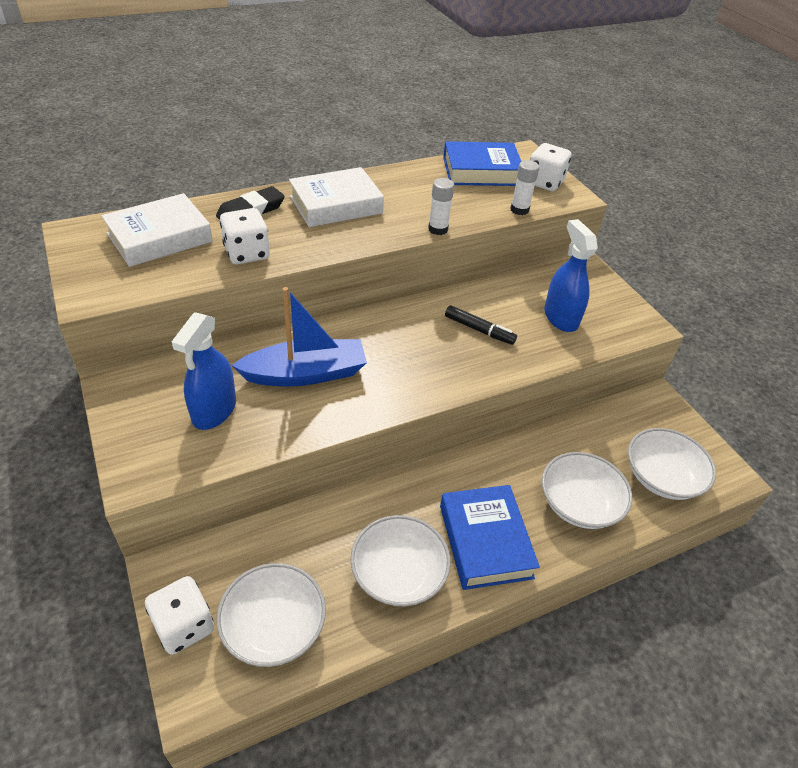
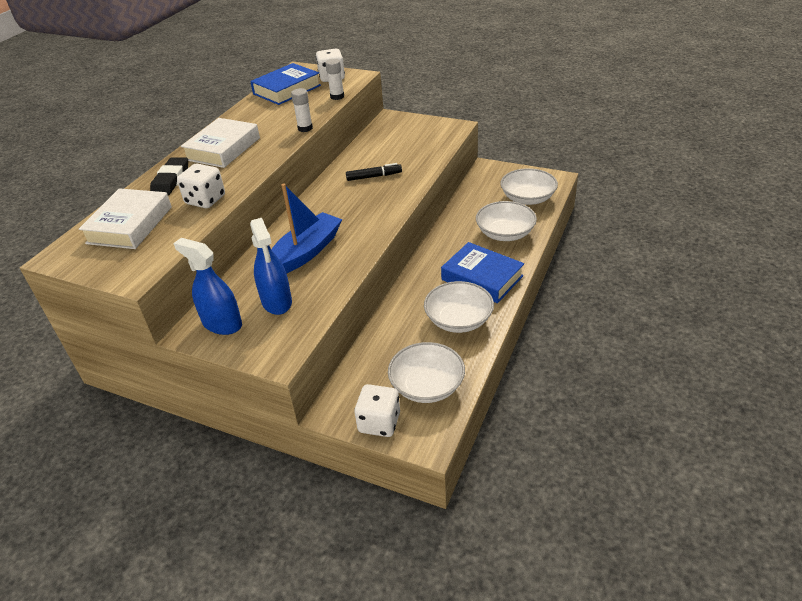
camera: 35 degrees left, 5 degrees down
blue spray bottle [544,219,598,332] -> blue spray bottle moved to [173,238,242,335]

